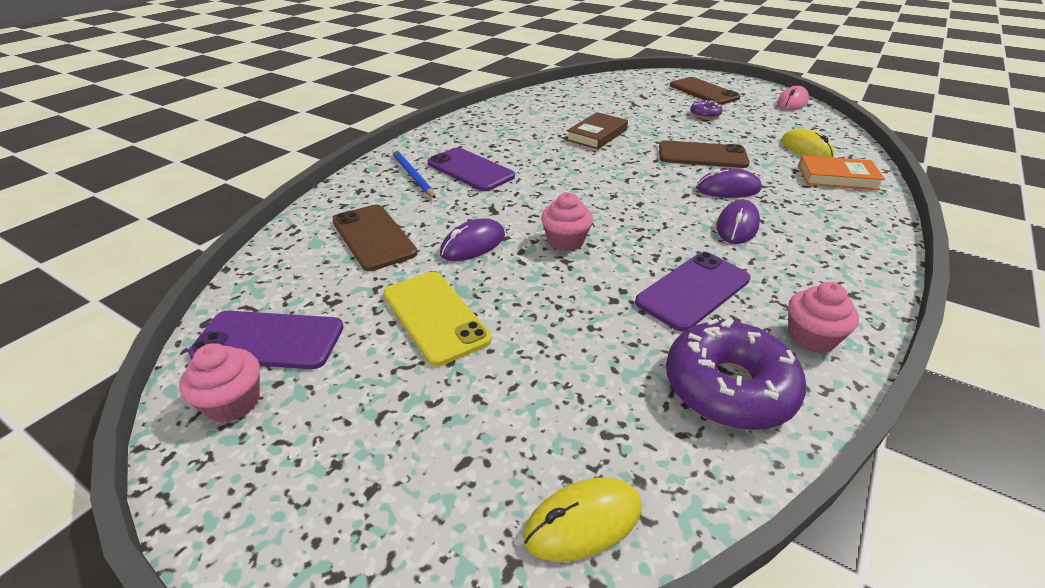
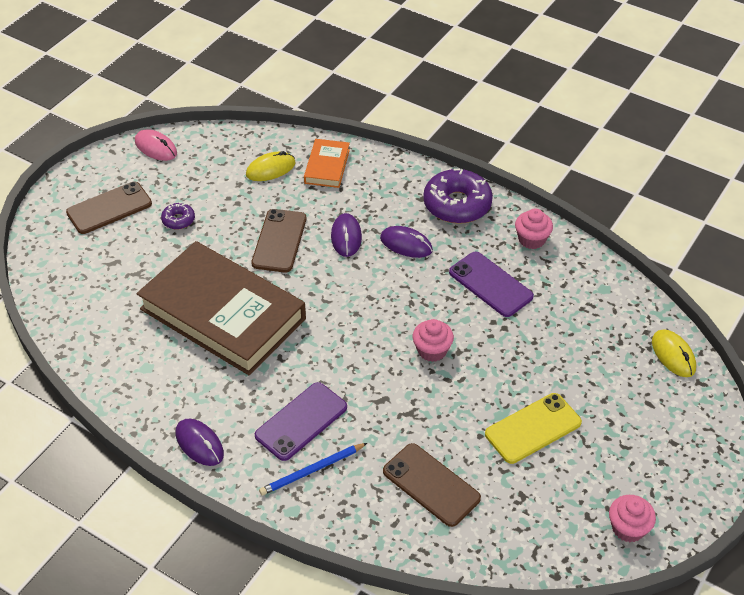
camera: 90 degrees left, 10 degrees up
purple phone [188,311,344,369] -> none
brown phone [333,205,418,271] -> brown phone turned 75 degrees clockwise [383,443,481,527]
purple mouse [440,218,505,261] -> purple mouse moved to [176,419,224,466]
brown book [566,112,628,149] -> brown book [137,241,306,375], size x2.25
purple donut [666,319,806,430] -> purple donut moved to [423,168,493,224]

